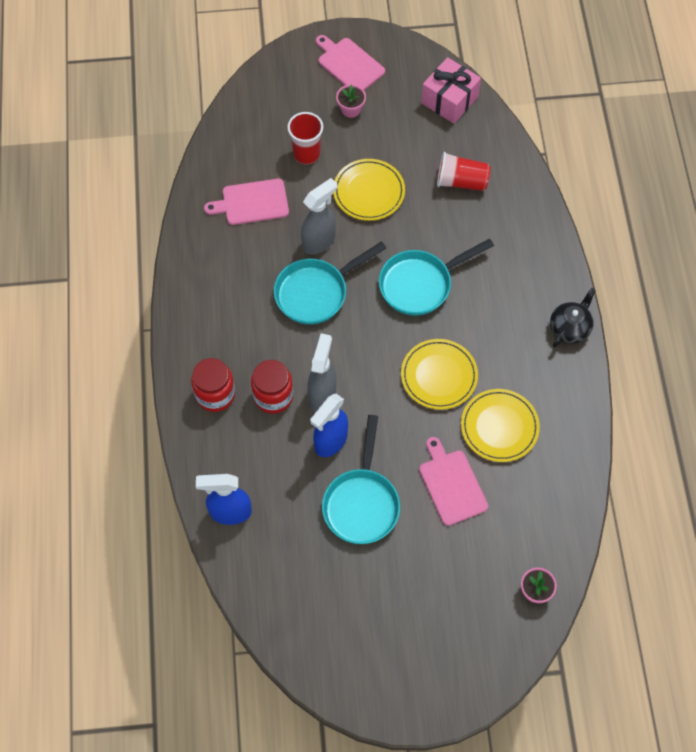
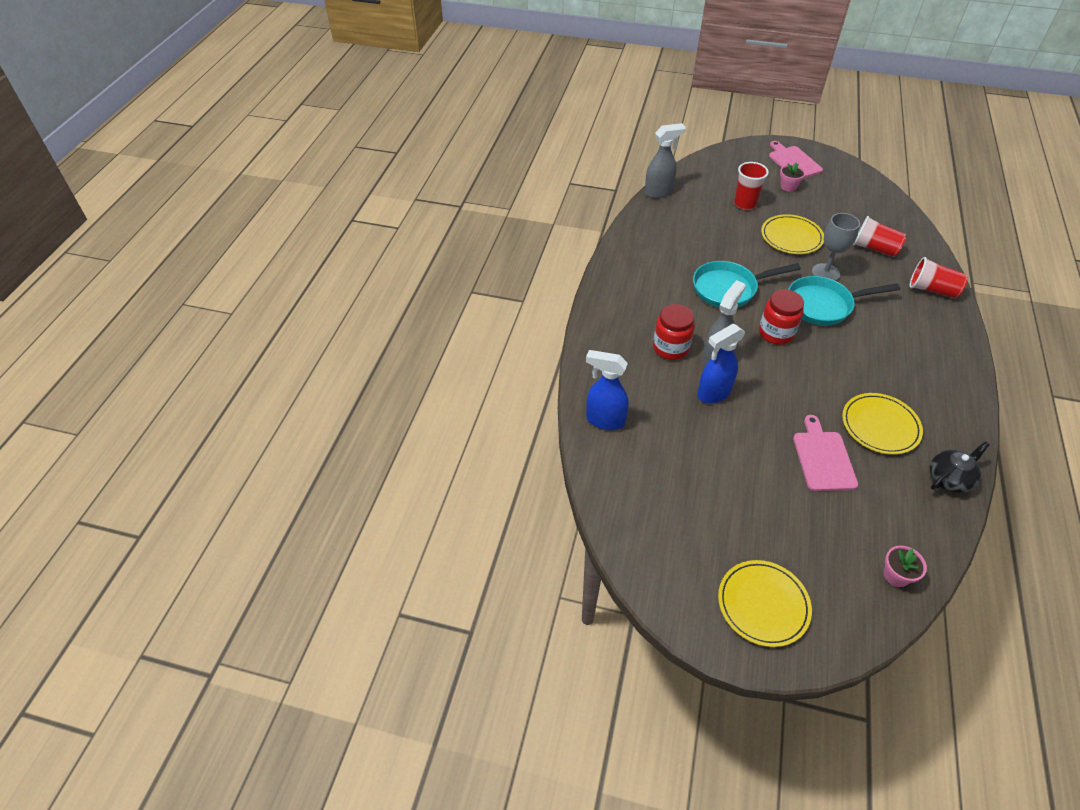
camera: 20 degrees right, 15 degrees down
red jar [191,358,235,412] -> red jar moved to [759,289,804,345]
pink cutting board [204,179,289,225] -> none
grey spray bottle [301,178,337,255] -> grey spray bottle moved to [645,123,686,198]
turquoise pan [322,415,400,544] -> none
yellow plate [401,339,478,410] -> yellow plate moved to [718,560,812,647]
pink gift [421,57,481,124] -> none
black teapot [550,288,596,348] -> black teapot moved to [929,441,990,493]
none -> grey goblet [812,213,860,281]
none -> red cup [910,257,968,298]

